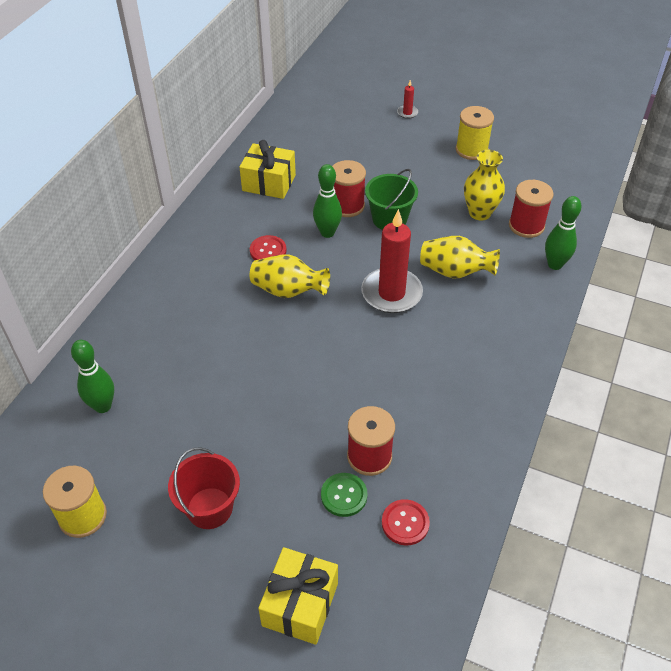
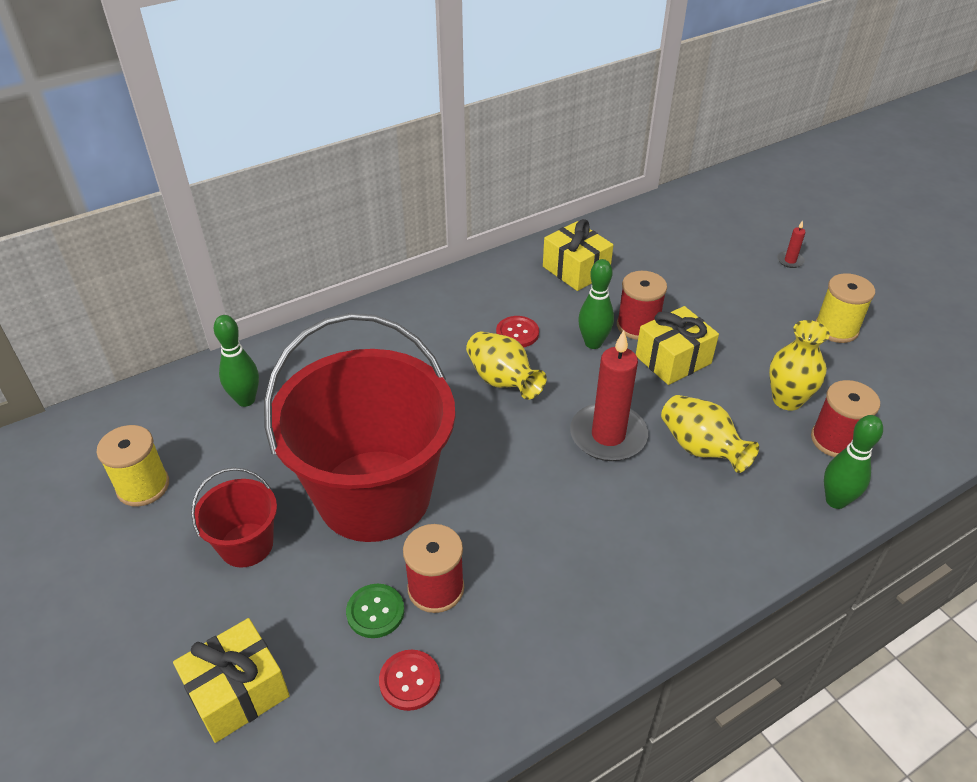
camera: 35 degrees right, 5 degrees down
green bucket [365,169,418,230] -> yellow gift [636,306,719,385]
none -> red bucket [264,313,455,542]

